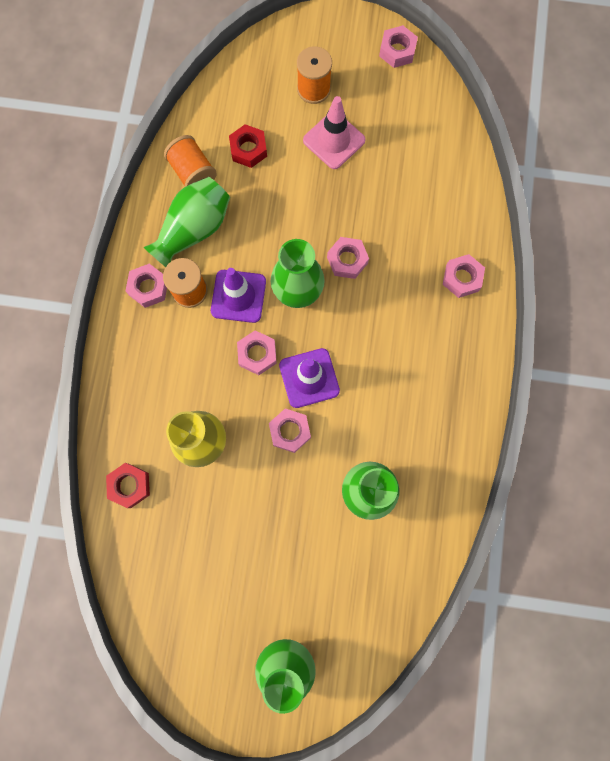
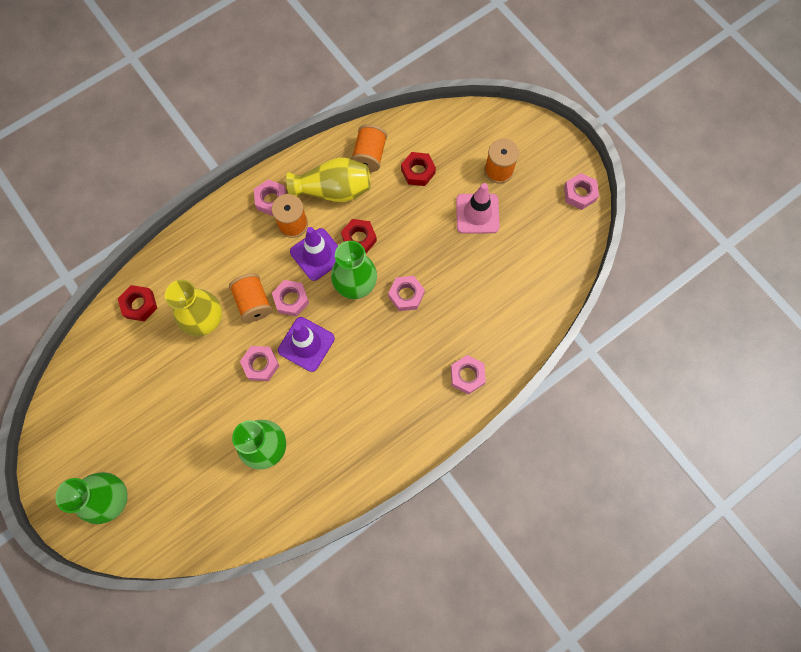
camera: 45 degrees right, 5 degrees down
green vase [143,177,230,267] -> yellow vase [286,158,371,202]
none -> orange spool [229,273,272,323]
none -> red nut [341,219,377,253]

